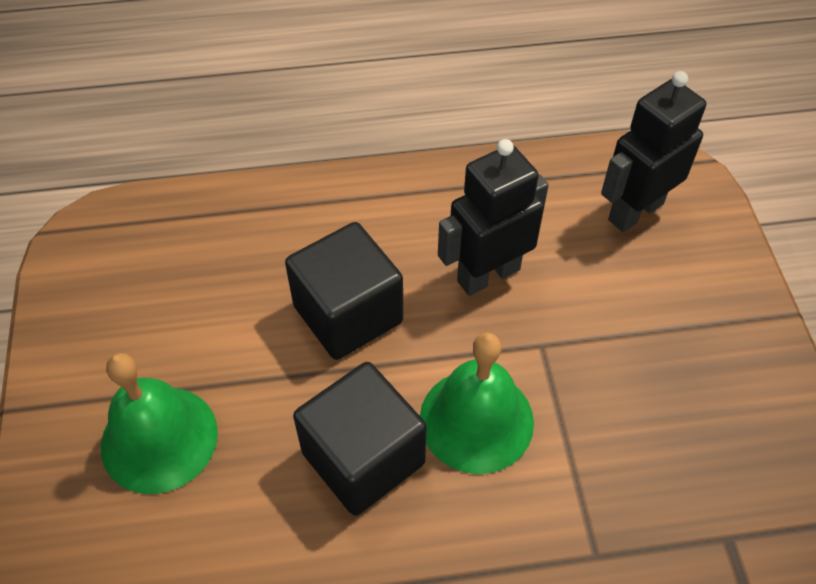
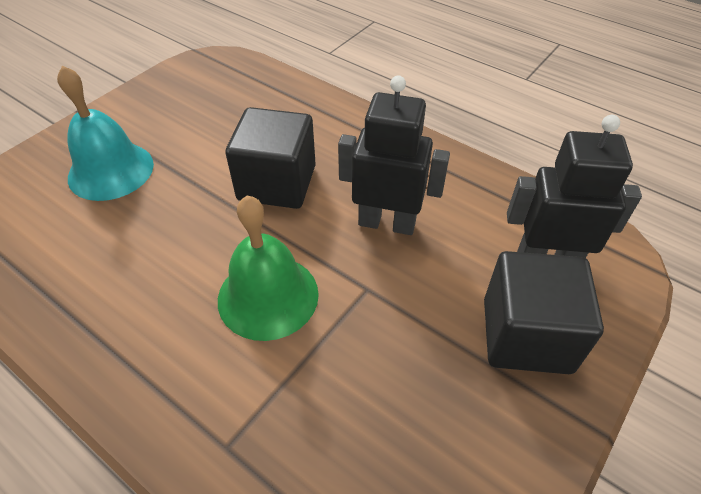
camera: 45 degrees right, 5 degrees down
green bell [101,353,218,494] -> turquoise bell [57,66,154,201]
black cube [293,362,427,516] -> black cube moved to [484,251,604,374]

